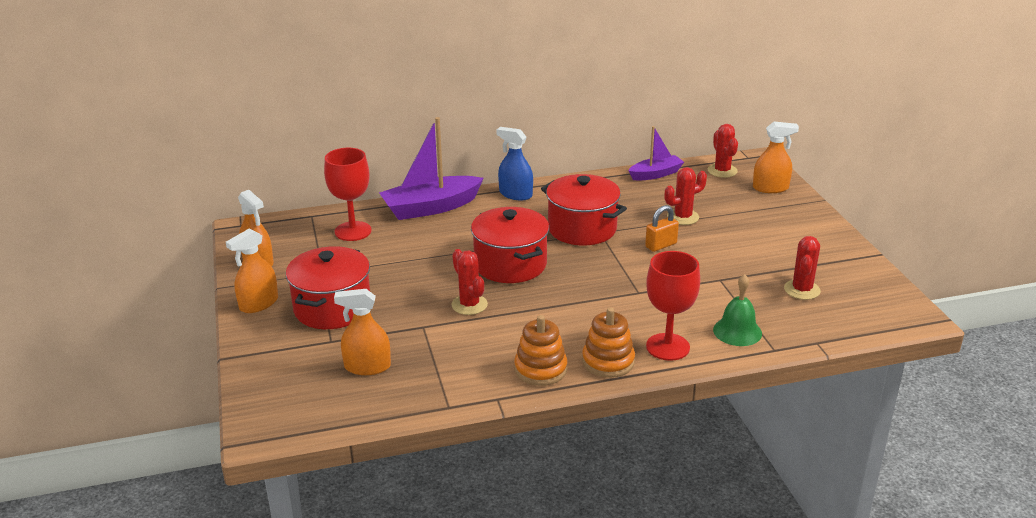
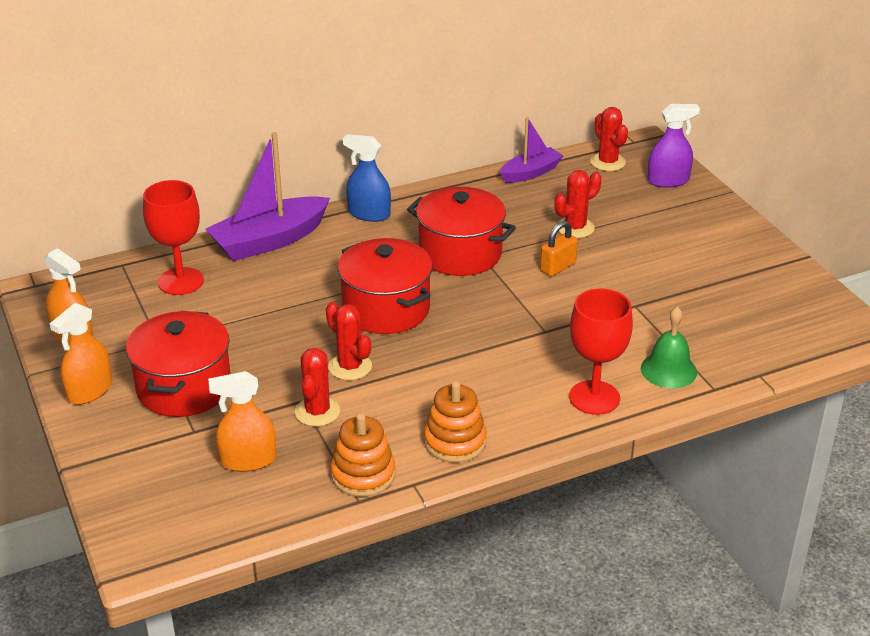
camera: 10 degrees left, 5 degrees up
orange stacking toy [582,308,635,378] -> orange stacking toy moved to [331,413,395,497]
orange spray bottle [753,122,799,193] -> purple spray bottle [648,104,700,188]
red cactus [784,236,821,300] -> red cactus moved to [295,348,340,426]

